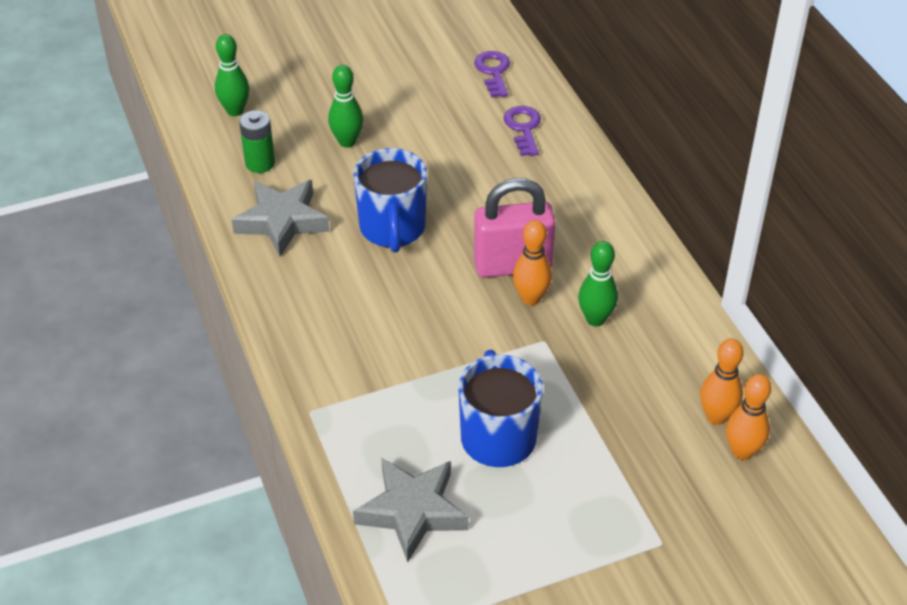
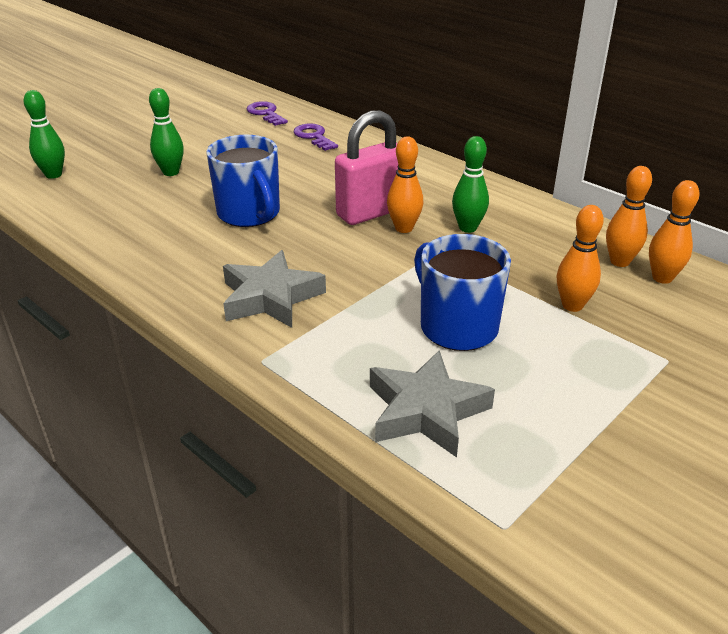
camera: 25 degrees left, 10 degrees down
grey star [232,180,330,257] -> grey star moved to [223,250,326,328]
green battery [239,110,275,173] -> none
none -> orange bowling pin [557,205,604,312]

